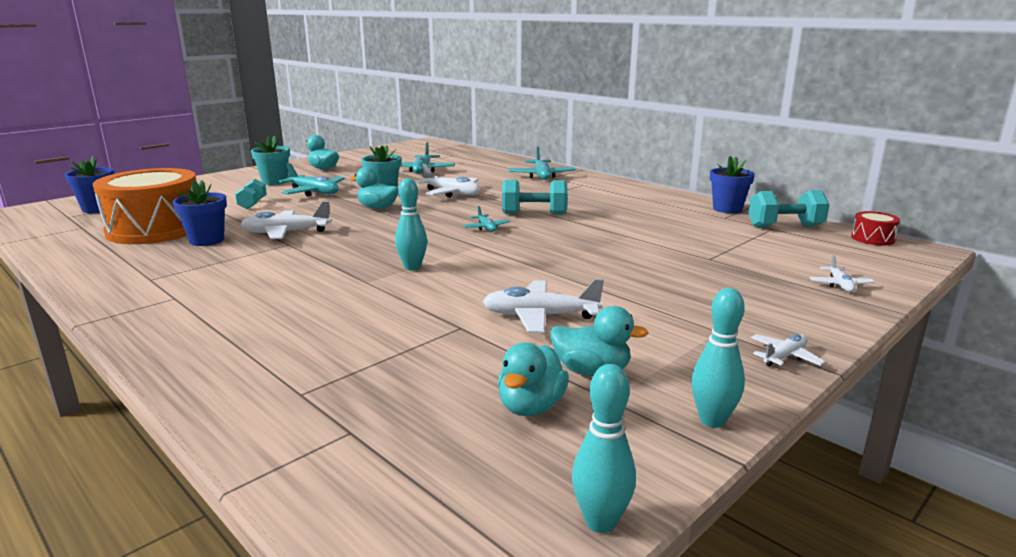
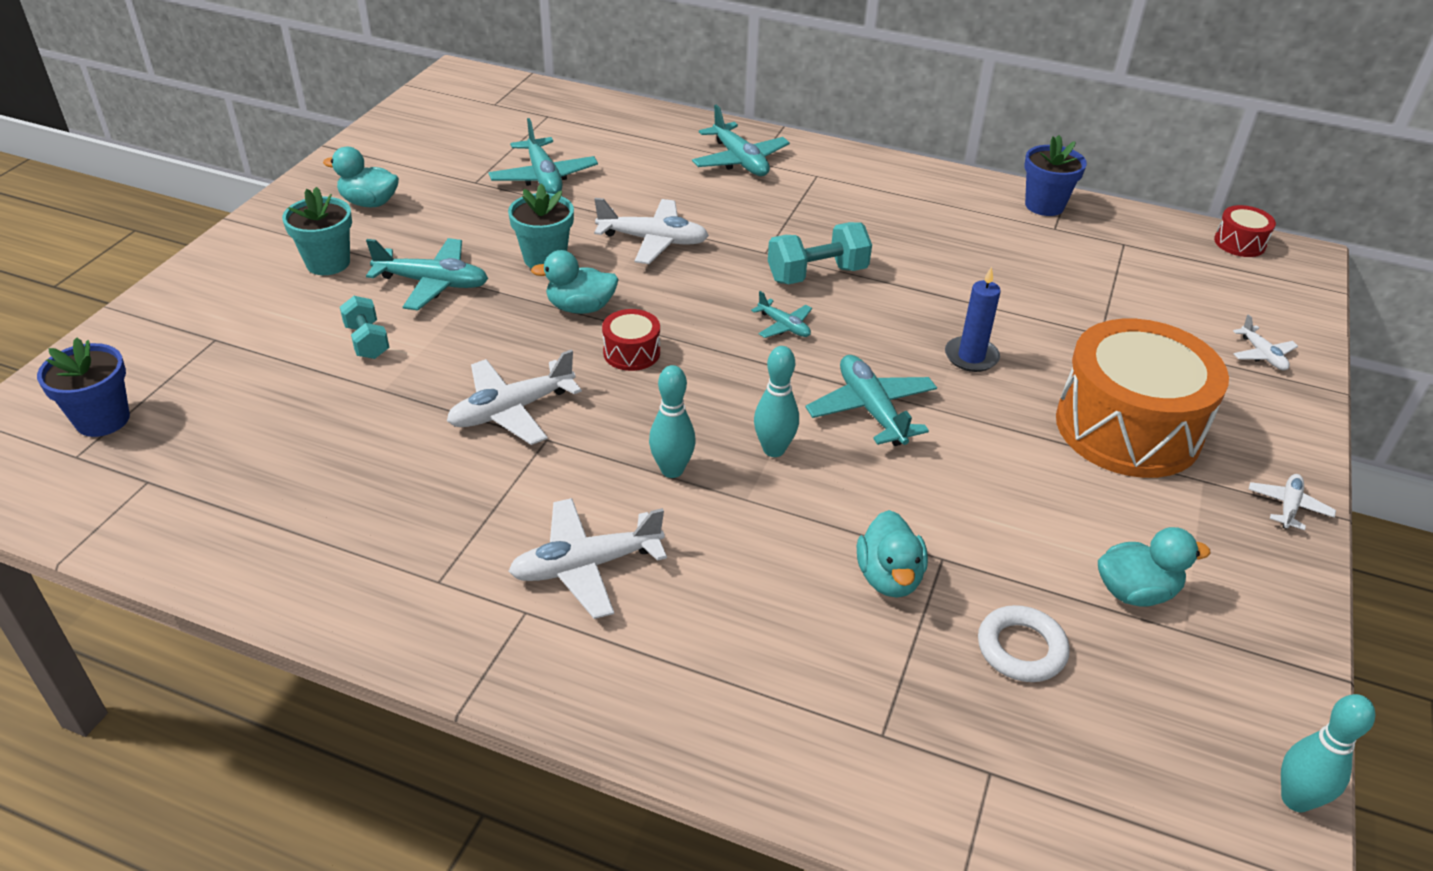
camera: 25 degrees left, 20 degrees up
orange drum [93,168,196,244] -> orange drum moved to [1056,319,1229,478]
blue flower pot [172,180,227,246] -> none
white plane [482,279,604,333] -> white plane moved to [508,498,667,619]
turquoise duck [498,343,569,416] -> turquoise duck moved to [857,510,928,597]
turquoise bowling pin [691,288,745,428] -> turquoise bowling pin moved to [649,365,696,478]
turquoise dumbbell [749,190,830,228] -> none
none -> red drum [602,309,660,371]
none -> turquoise plane [805,355,937,446]
none -> blue candle [945,267,1001,372]
none -> white ring [978,605,1070,682]

